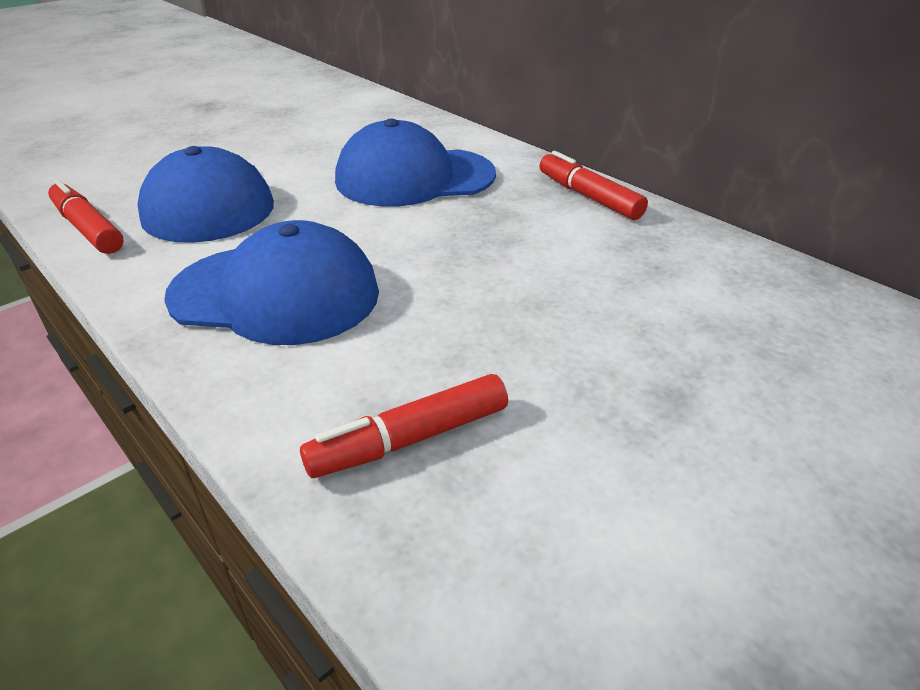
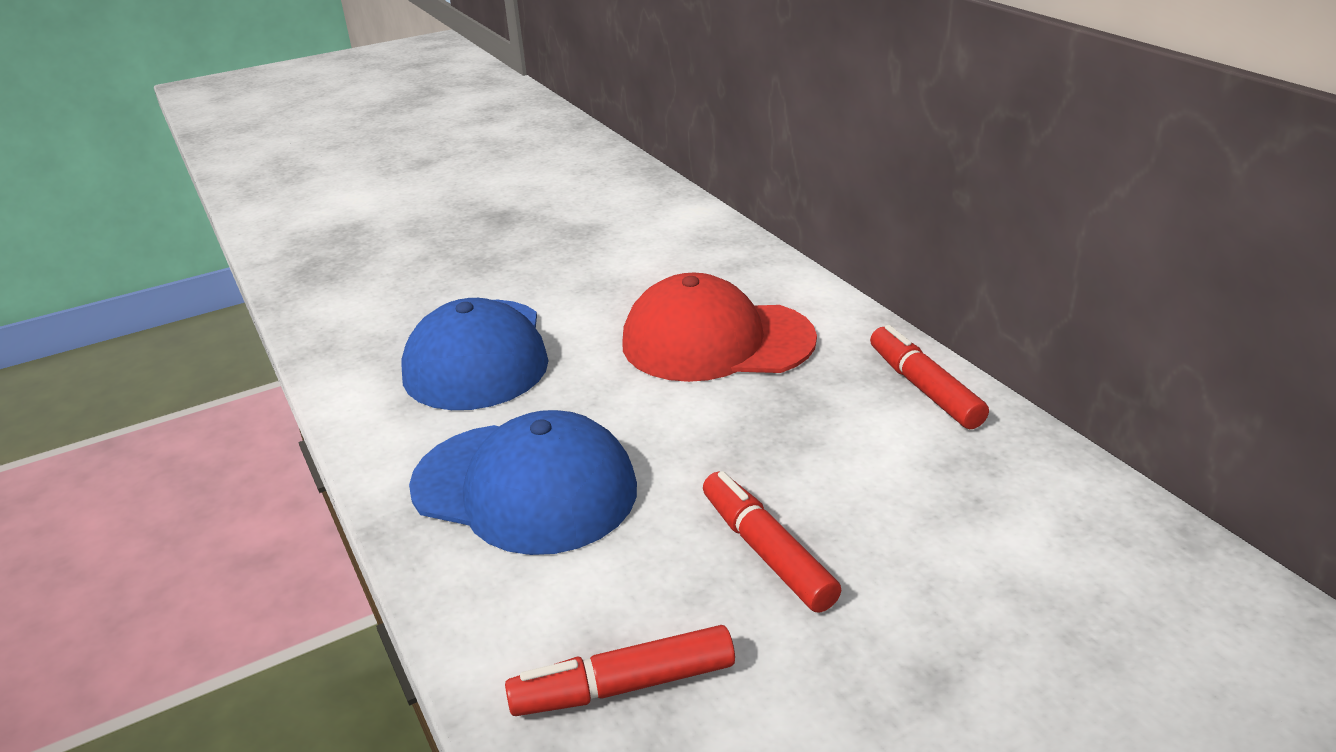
camera: 15 degrees right, 5 degrees down
red marker [48,180,124,254] -> red marker moved to [703,471,841,613]
blue cap [335,119,496,207] -> red cap [622,273,817,382]

